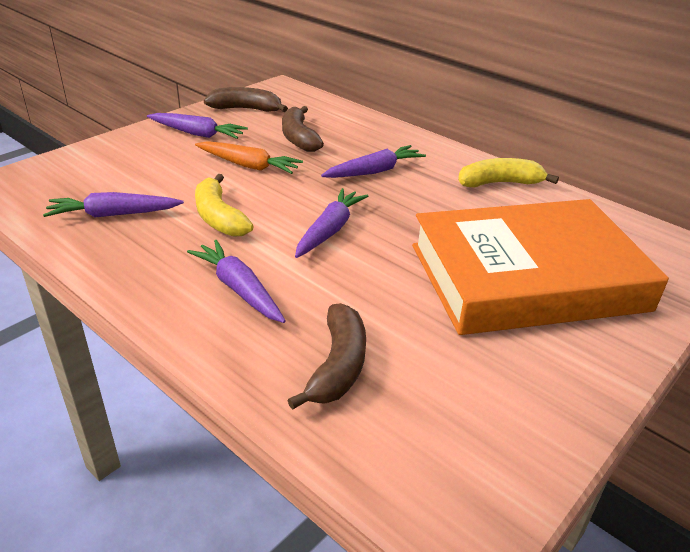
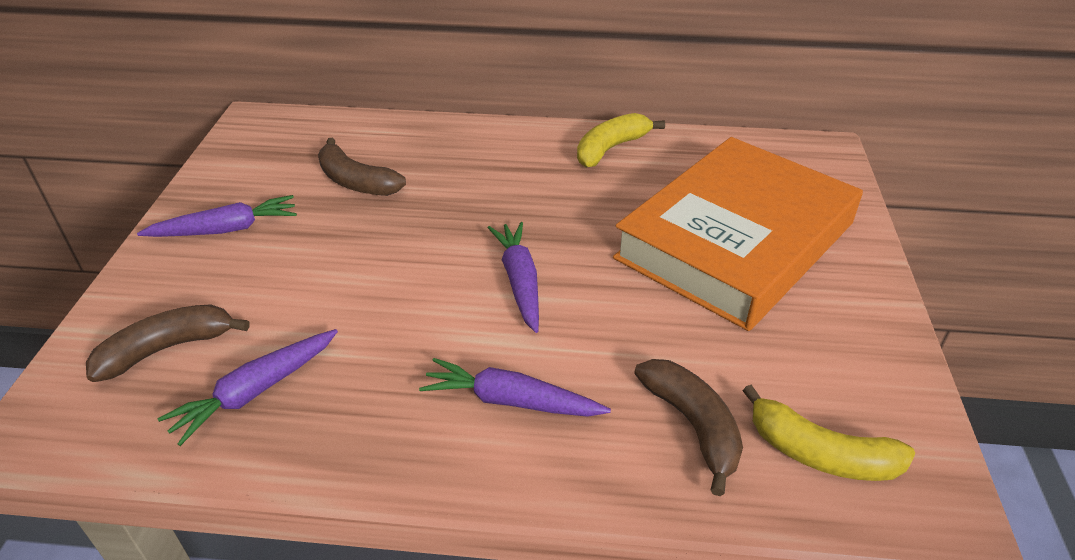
camera: 35 degrees left, 5 degrees up
orange carrot [195,141,303,174] -> none
yellow banana [195,174,253,237] -> yellow banana moved to [743,384,915,481]
brown banana [204,87,288,112] -> brown banana moved to [86,304,249,382]
purple carrot [321,145,426,178] -> none

